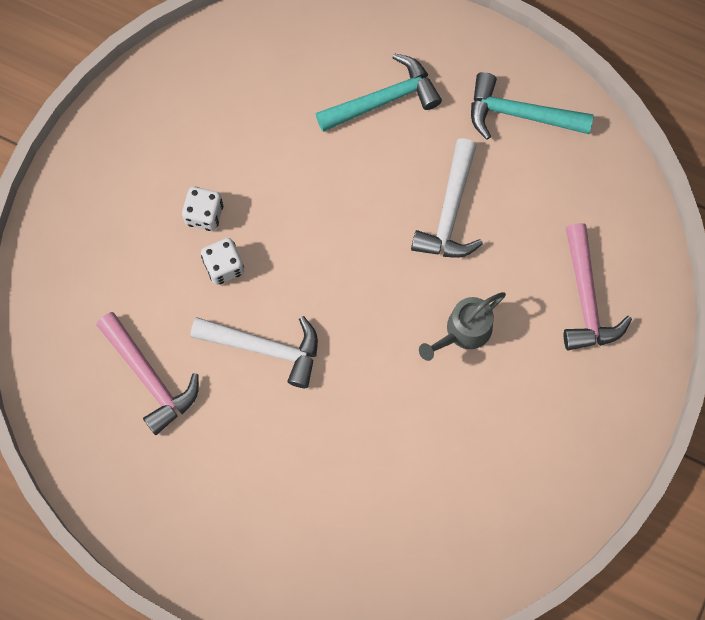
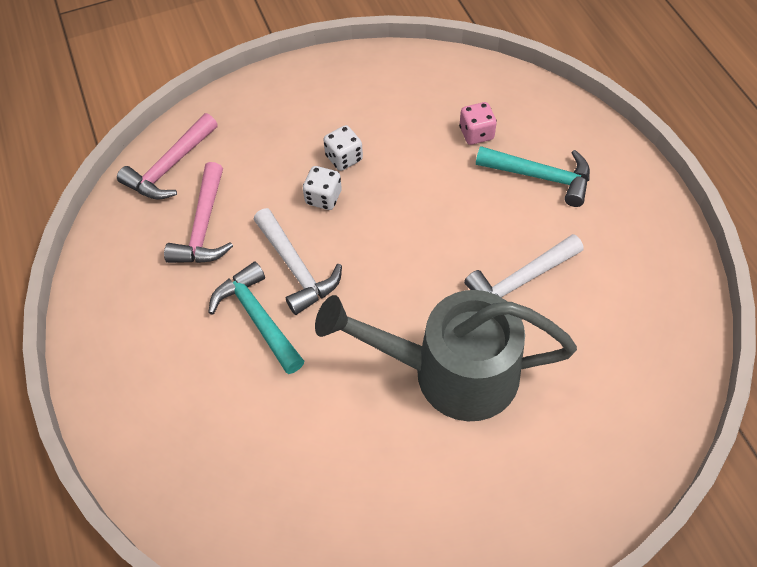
camera: 45 degrees right, 15 degrees down
grey watering can [419,292,506,361] -> grey watering can [315,290,577,421], size x2.19
turquoise hammer [471,72,594,140] -> turquoise hammer moved to [208,262,304,374]
pink hammer [564,223,632,350] -> pink hammer moved to [117,113,218,200]
none -> pink dice [459,102,497,145]

